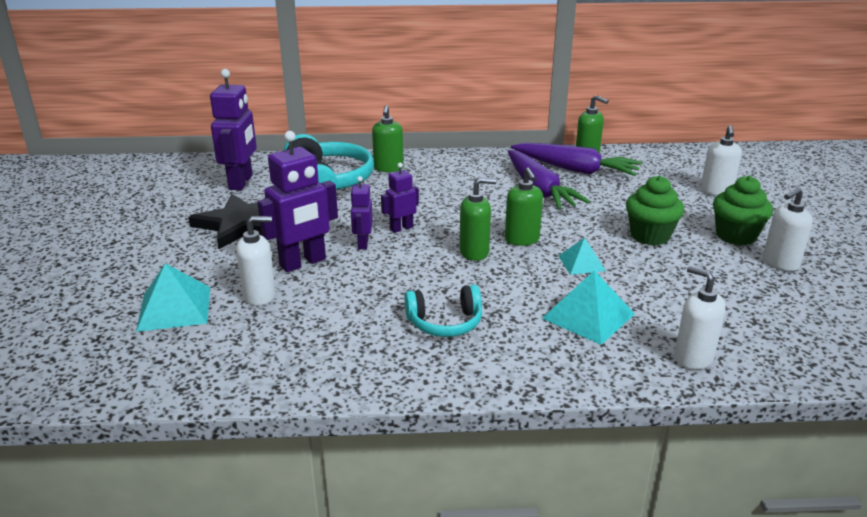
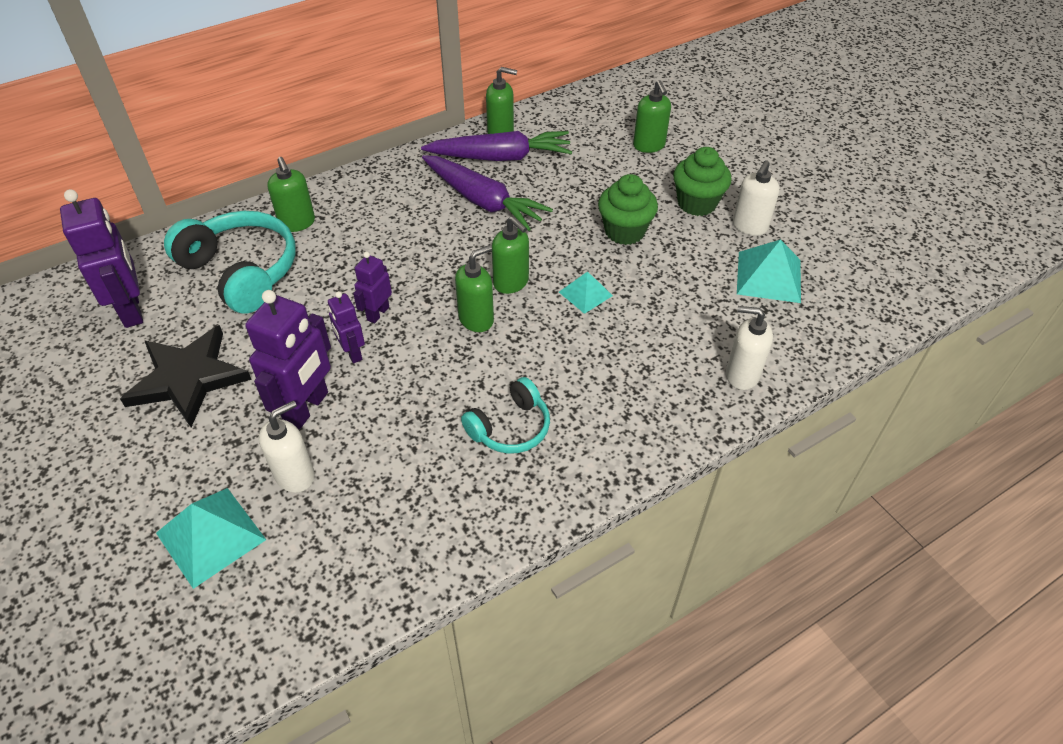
camera: 30 degrees left, 20 degrees up
turquoise pyramid [542,270,635,345] -> turquoise pyramid moved to [737,239,801,303]
white soap dispenser [701,125,742,196] -> green soap dispenser [633,80,671,153]

